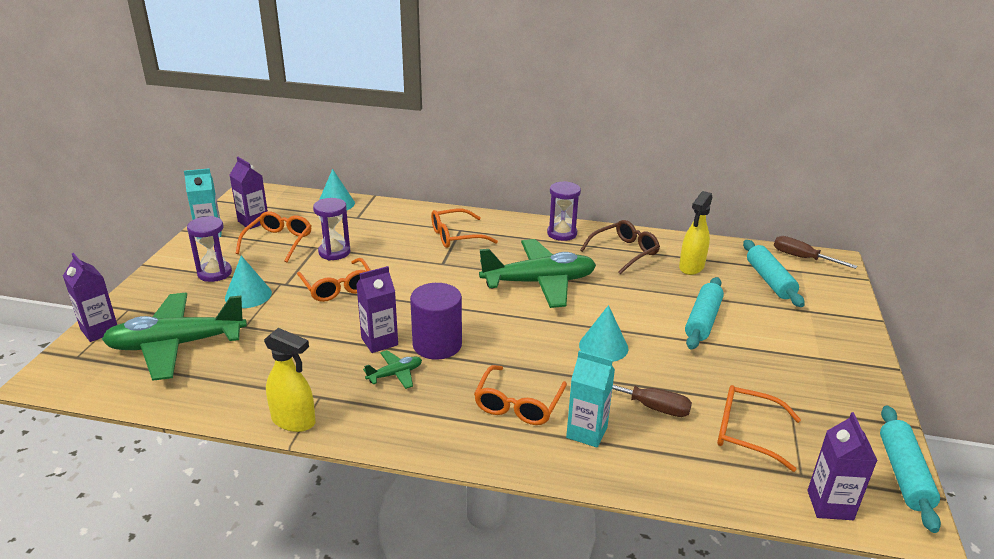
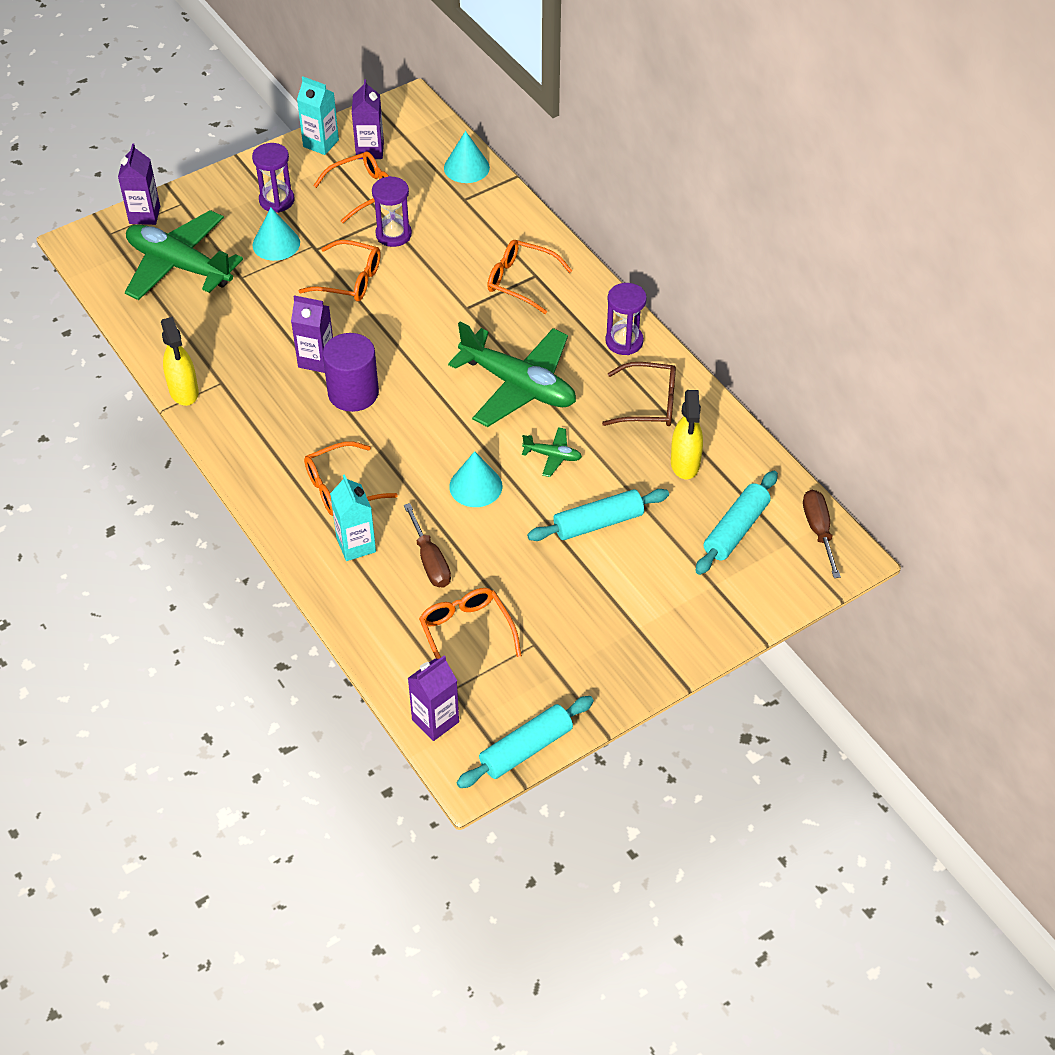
camera: 45 degrees right, 20 degrees up
orange glasses [297,258,371,302] -> orange glasses turned 90 degrees counterclockwise [299,240,381,301]
green plane [363,350,422,389] -> green plane moved to [522,427,582,477]
yellow spray bottle [679,191,712,275] -> yellow spray bottle turned 75 degrees counterclockwise [671,390,703,479]

